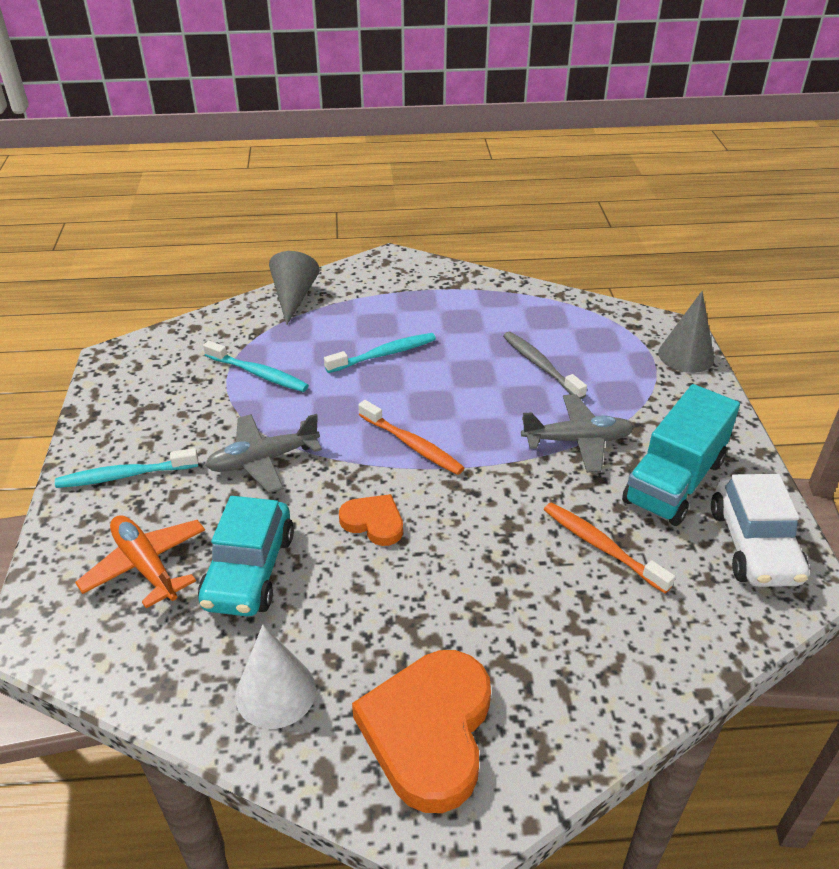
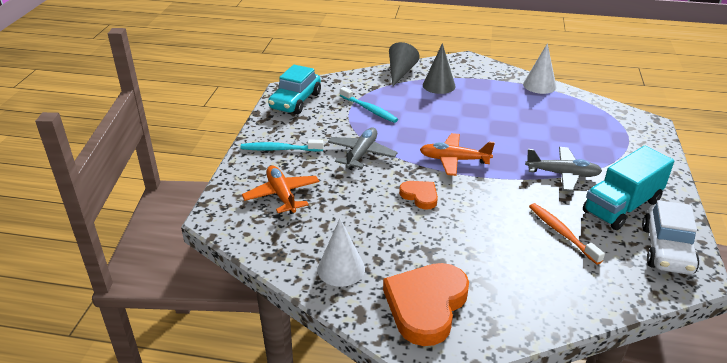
camera: 15 degrees right, 5 degrees down
turquoise car [198,496,294,616] -> turquoise car moved to [268,65,321,114]
grey plane [205,414,322,493] -> grey plane turned 120 degrees clockwise [328,128,398,170]
turquoise toothbrush [324,333,436,373] -> none
orange toothbrush [358,400,465,475] -> orange plane [420,133,495,176]
grey toothbrush [503,332,587,399] -> none
grey cone [658,291,714,373] -> grey cone moved to [423,43,455,94]
none -> white cone [523,43,556,94]

